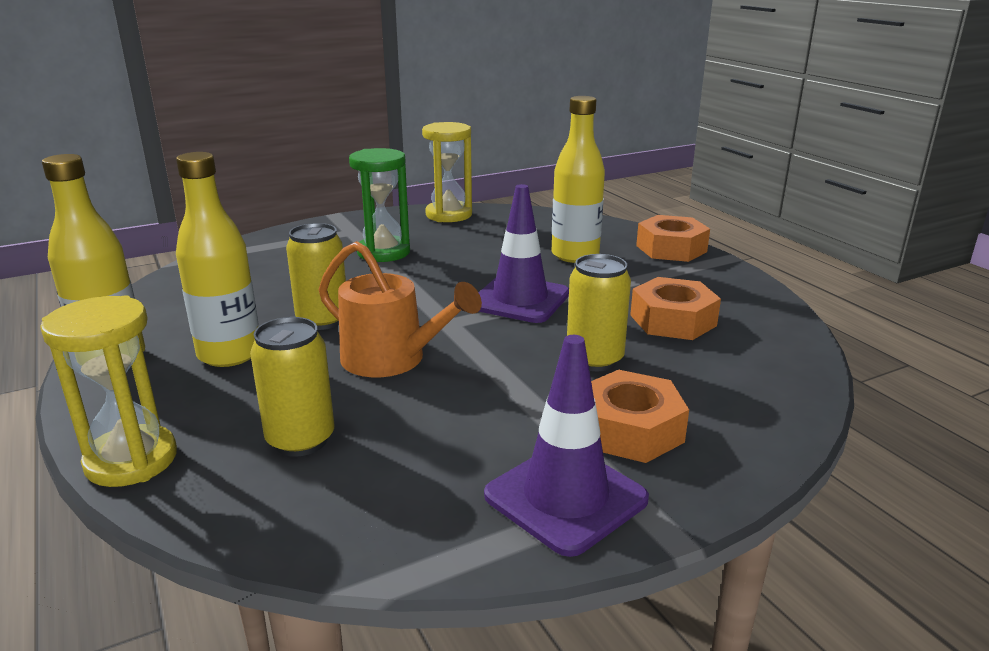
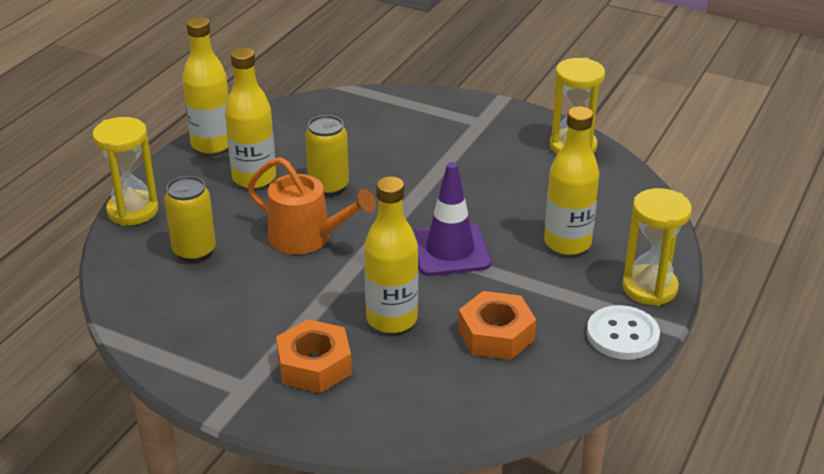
camera: 55 degrees right, 10 degrees up
orange watering can [319,241,482,377] -> orange watering can turned 60 degrees counterclockwise [247,157,376,254]
green hourglass [349,148,410,262] -> none
purple traffic cone [484,335,649,557] -> none
yellow can [567,254,631,371] -> yellow bottle [364,177,418,333]
orange nut [636,215,710,262] -> yellow hourglass [622,188,692,306]
none -> white button [587,305,660,360]

